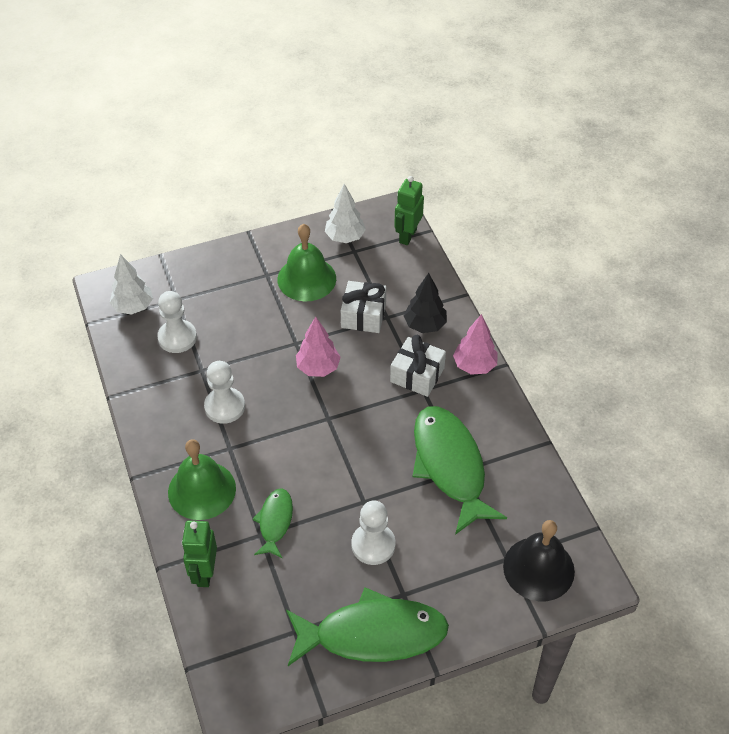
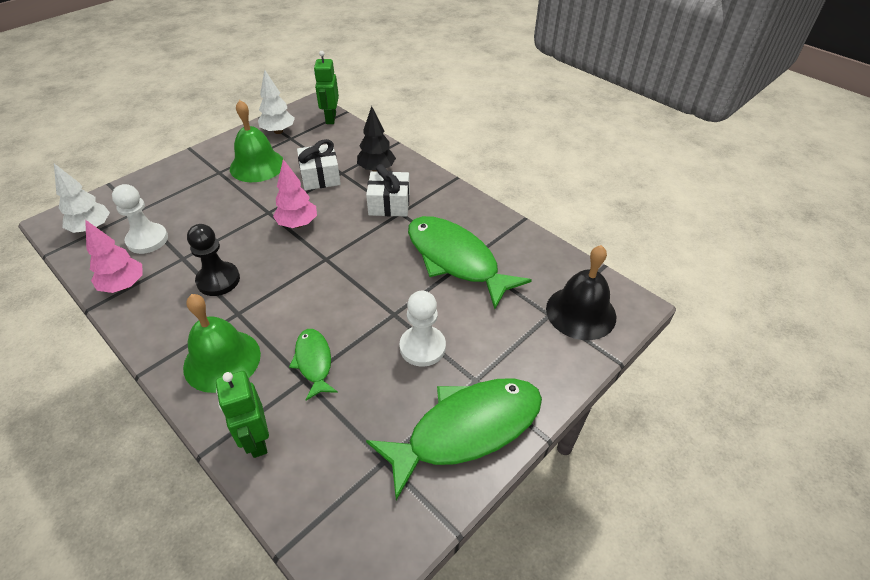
camera: 25 degrees left, 5 degrees down
white pawn [204,361,245,424] -> black pawn [187,224,240,296]
pink tree [453,314,498,375] -> pink tree moved to [85,220,143,293]

